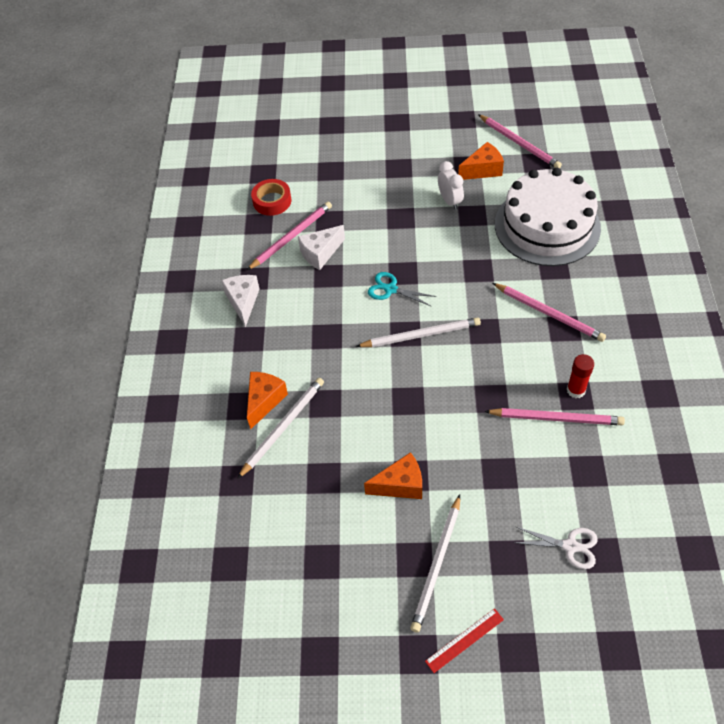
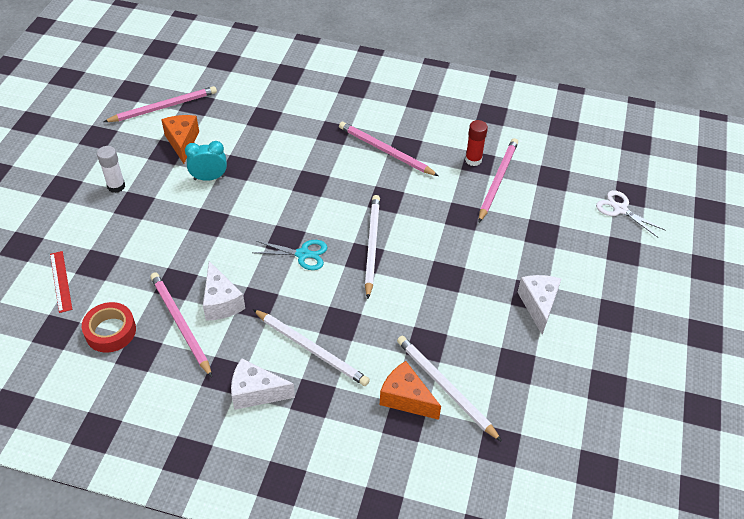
camera: 80 degrees left, 5 degrees down
orange cheese [364,452,422,499] -> white cheese [518,275,561,335]
turquoise scissors [368,272,437,307] -> turquoise scissors turned 120 degrees counterclockwise [254,240,327,270]
white pencil [410,495,460,633] -> white pencil moved to [253,309,370,386]
red ruler [425,608,504,673] -> red ruler moved to [50,251,73,313]
white clock [438,161,464,210] -> turquoise clock [185,141,227,181]
pink pencil [492,283,606,342] -> pink pencil turned 105 degrees counterclockwise [339,122,439,176]
white cake [495,168,601,266] -> none
white scissors [514,527,598,569] -> white scissors turned 75 degrees counterclockwise [596,190,666,238]
none -> white glue stick [97,146,125,193]

